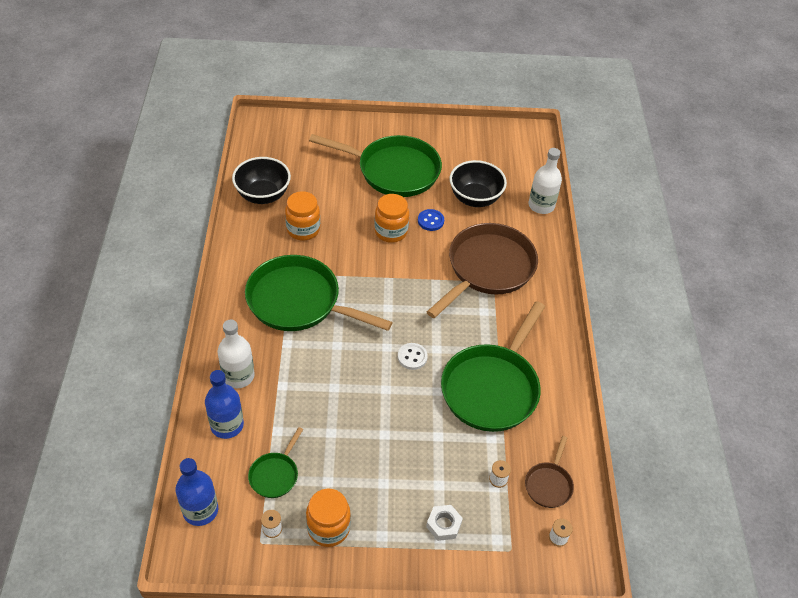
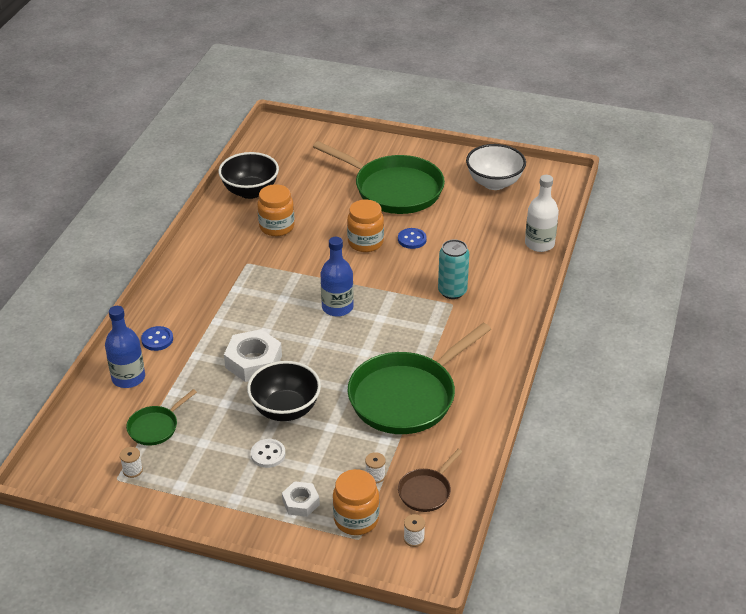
camera: 20 degrees right, 10 degrees down
blue bottle [175,458,218,526] -> blue bottle moved to [320,237,354,317]
white bottle [218,320,254,388] -> blue button [141,326,173,351]
green pan [245,255,393,331] -> none
orange jar [306,488,351,547] -> orange jar moved to [333,469,379,535]
white button [398,343,428,370] -> white button moved to [251,439,286,468]
brown pan [427,223,538,318] -> turquoise can [438,239,469,299]
black bowl [450,160,507,207] -> black bowl moved to [247,361,321,421]
none -> white nut [224,329,282,382]
none -> white bowl [466,144,526,190]

